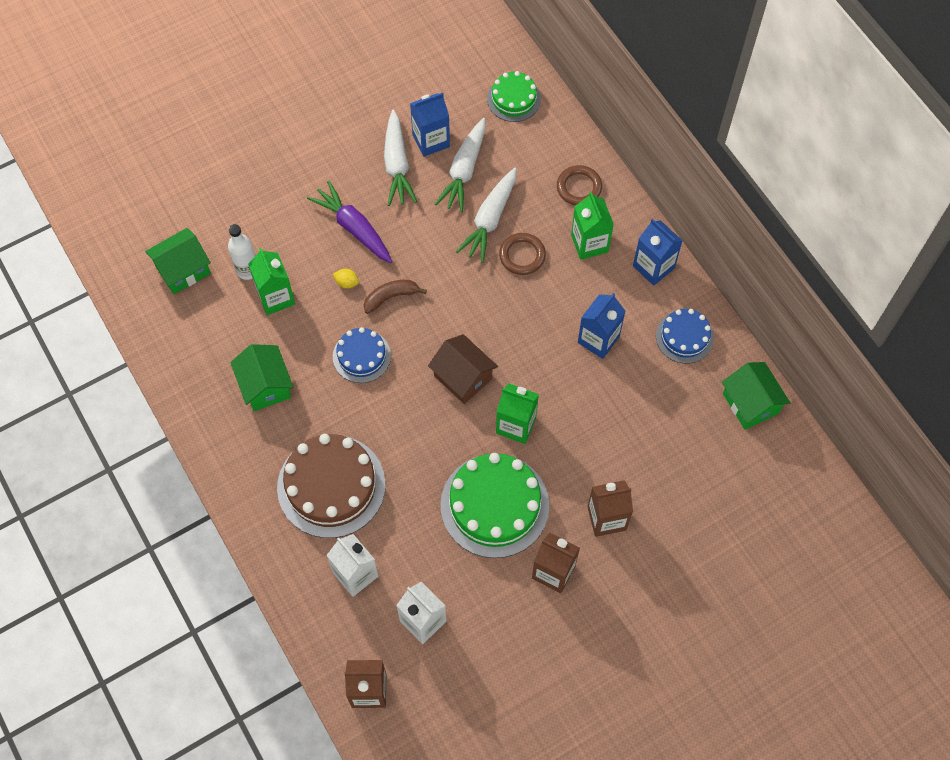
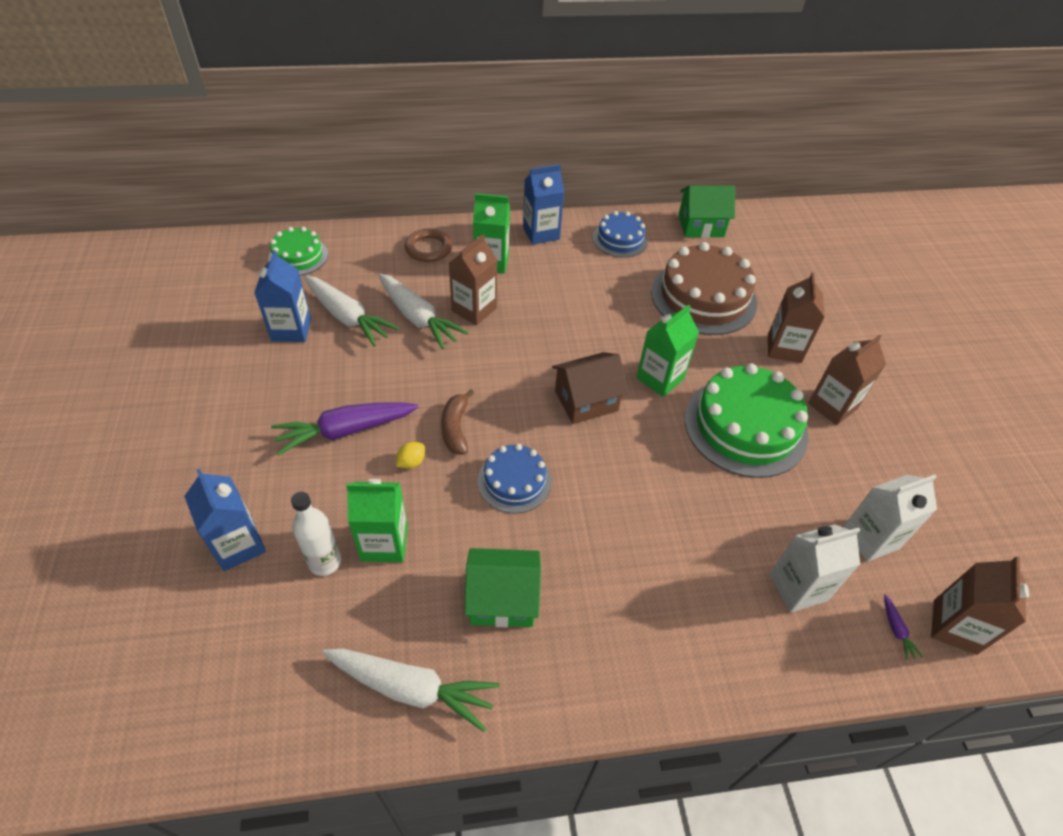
camera: 70 degrees left, 15 degrees down
green house [145,228,211,294] -> none
brown cake [277,434,385,538] -> brown cake moved to [651,242,757,335]
white carrot [384,110,417,206] -> white carrot moved to [322,649,500,732]
brown ring [499,233,546,275] -> brown carton [449,234,497,325]
blue carton [578,293,626,359] -> blue carton moved to [184,469,266,571]
none -> purple carrot [884,594,923,660]

